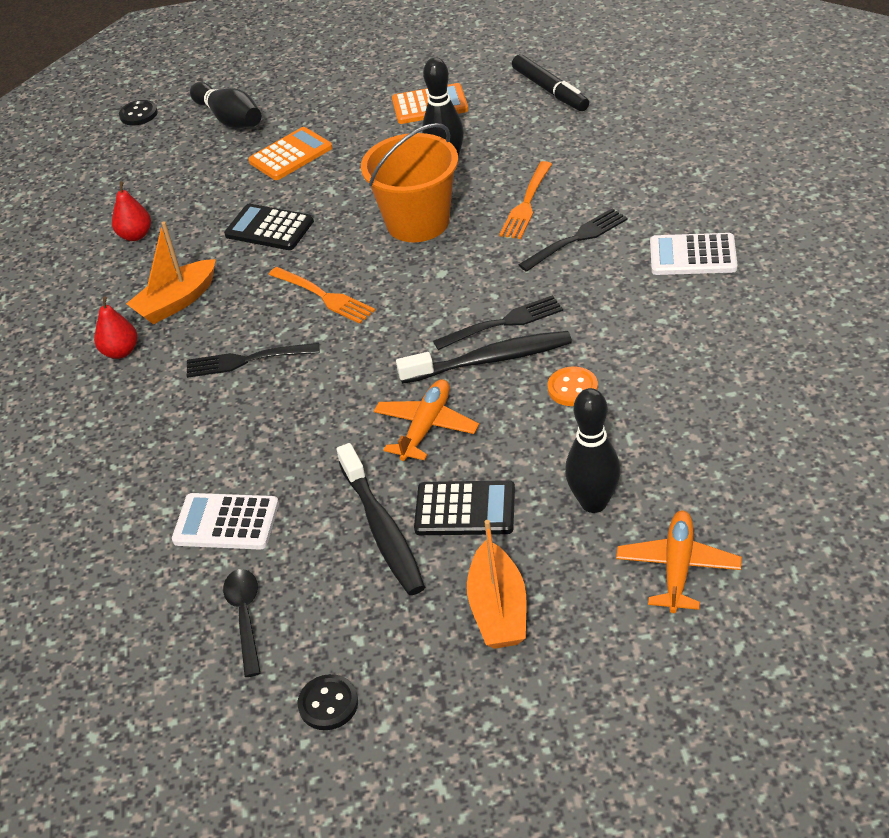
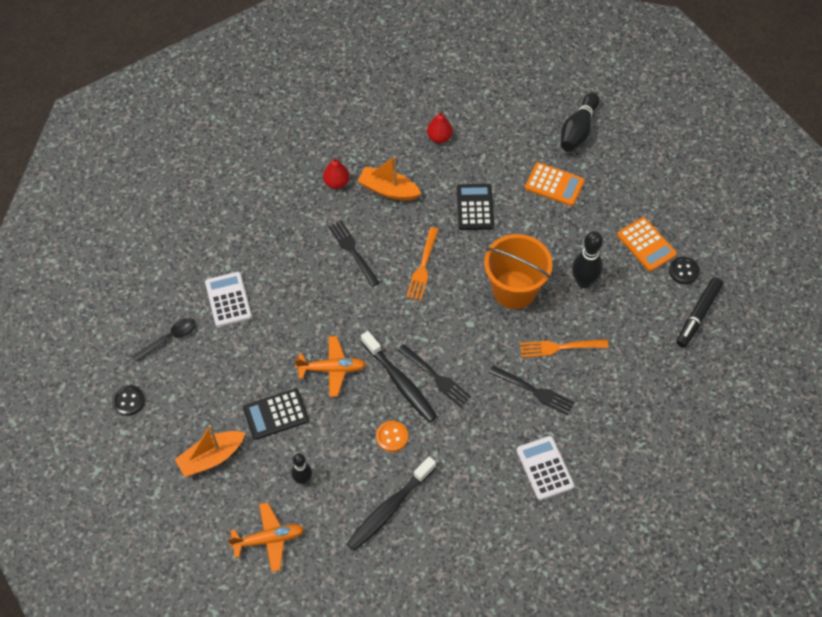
camera: 60 degrees right, 15 degrees up
black button [119,100,158,126] -> black button moved to [669,257,700,284]
black toothbrush [337,443,425,595] -> black toothbrush moved to [346,457,436,551]
black calculator [414,480,515,535] -> black calculator turned 90 degrees clockwise [243,389,309,440]
black bowling pin [565,388,620,513] -> black bowling pin [291,453,312,485], size x0.63

